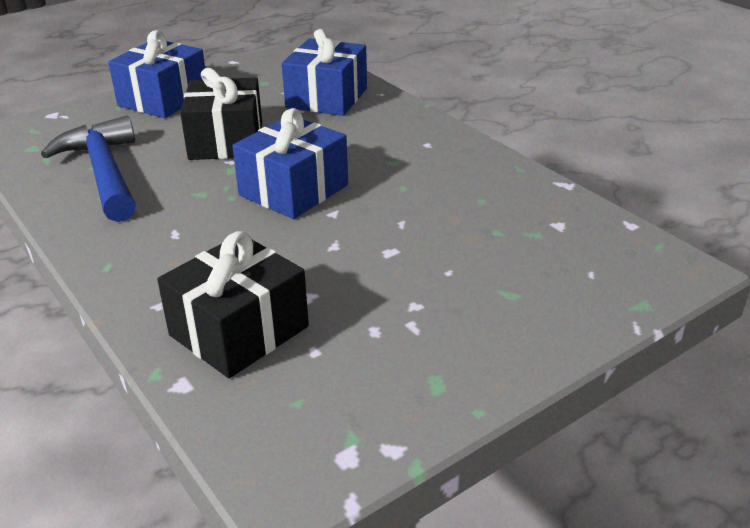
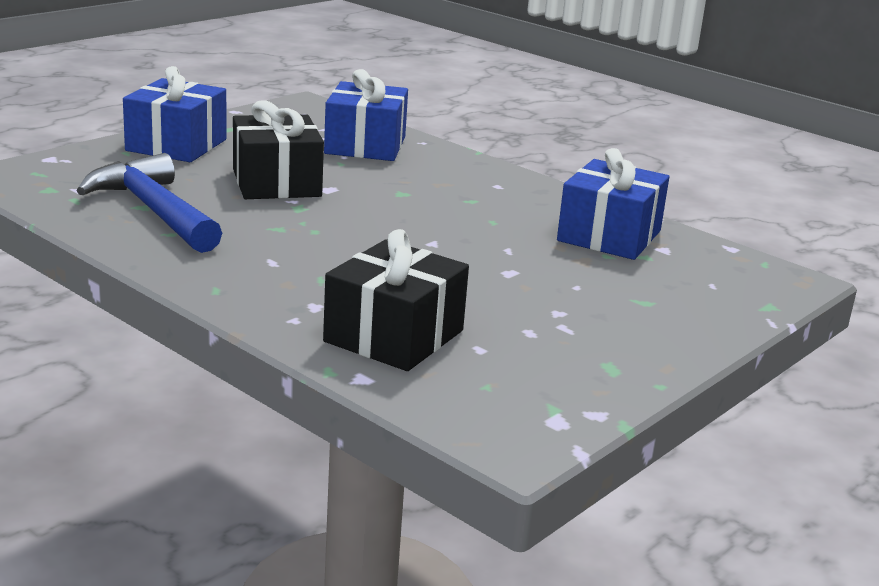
camera: 15 degrees left, 10 degrees down
blue gift [232,108,348,219] -> blue gift moved to [557,148,669,260]

